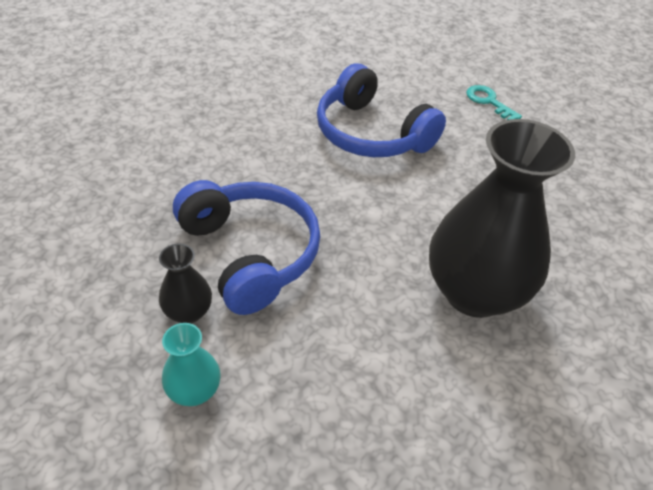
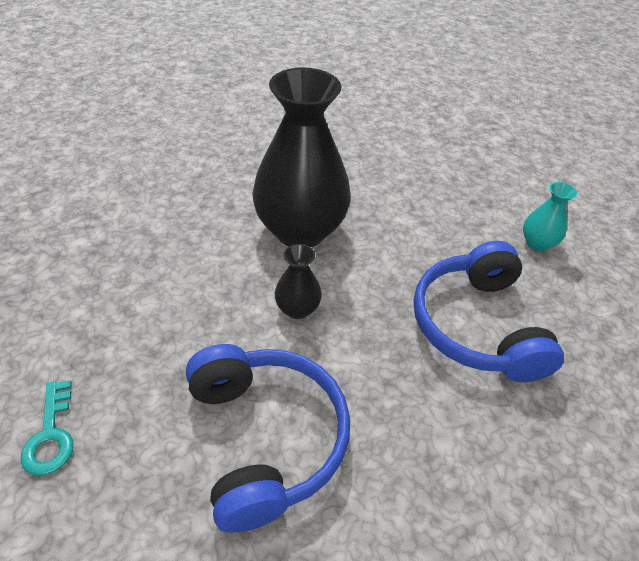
camera: 155 degrees left, 0 degrees up
black vase [159,244,212,324] -> black vase moved to [275,244,322,319]

